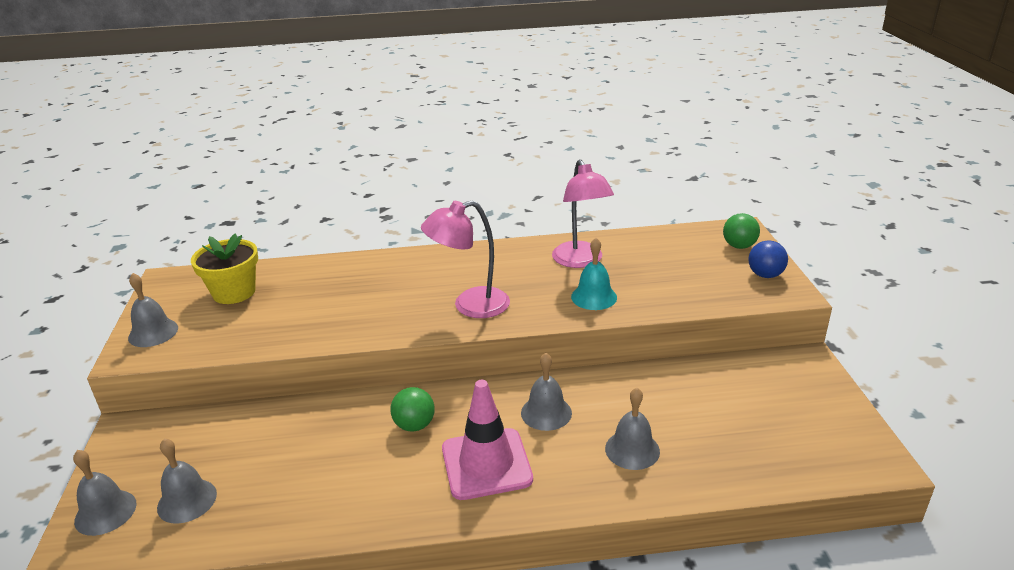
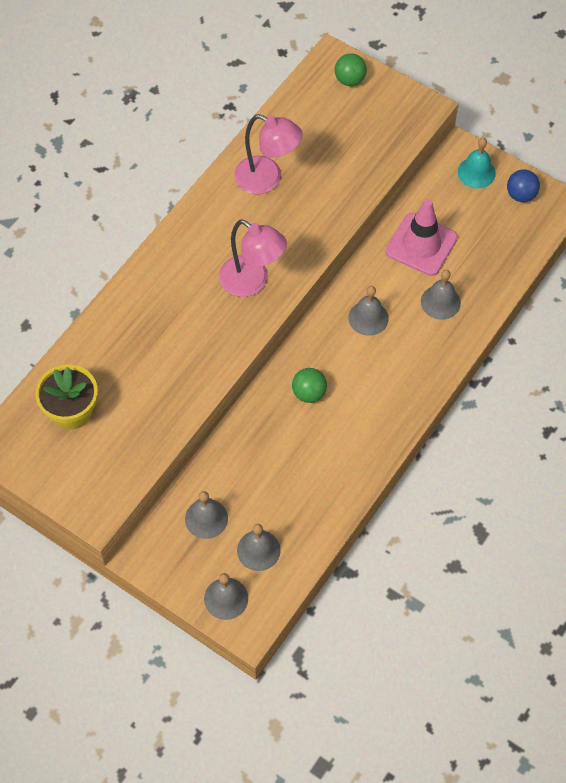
camera: 50 degrees left, 30 degrees up
grey bell [128,273,178,347] -> grey bell moved to [185,491,228,539]
pink lamp [421,200,510,318] -> pink lamp turned 75 degrees counterclockwise [219,219,287,297]
pink traffic cone [442,380,533,500] -> pink traffic cone moved to [386,199,458,276]
turquoise bell [571,238,617,310] -> turquoise bell moved to [458,138,496,188]
blue ball [749,240,788,278] -> blue ball moved to [507,169,540,202]

